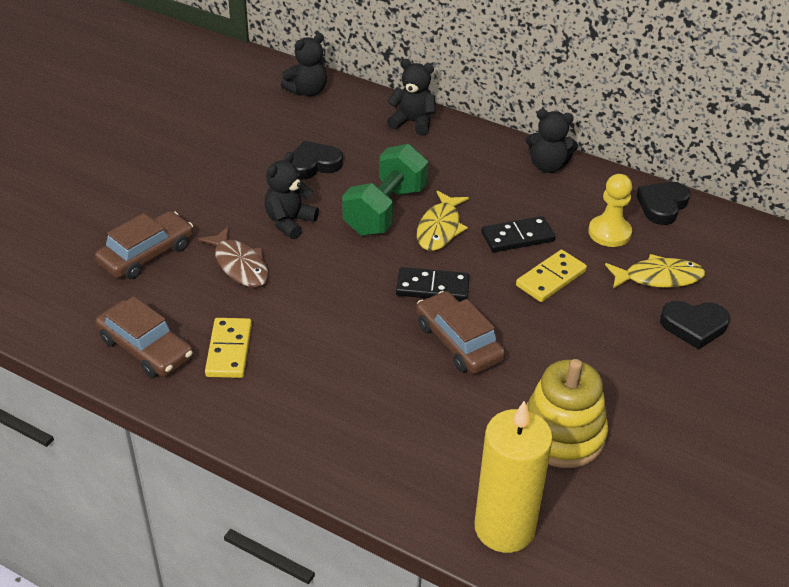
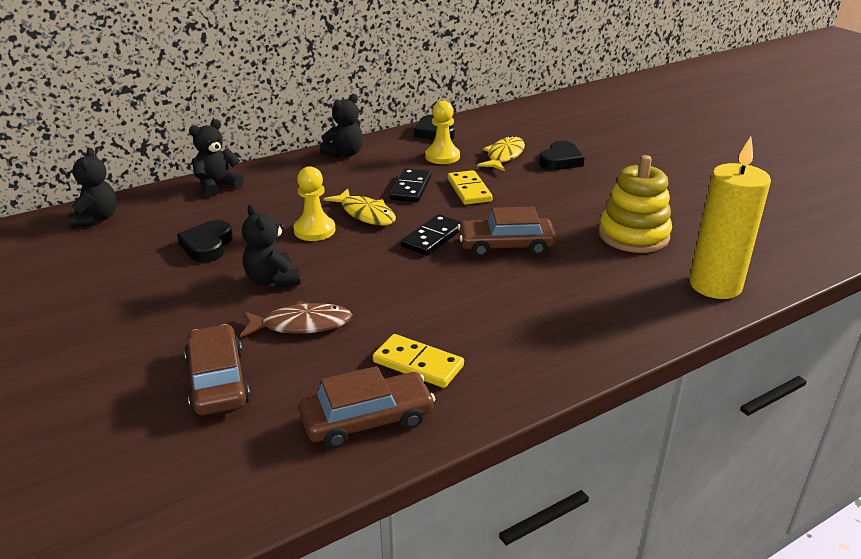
camera: 60 degrees left, 10 degrees down
green dumbbell [342,144,428,236] -> yellow pawn [293,166,336,241]

